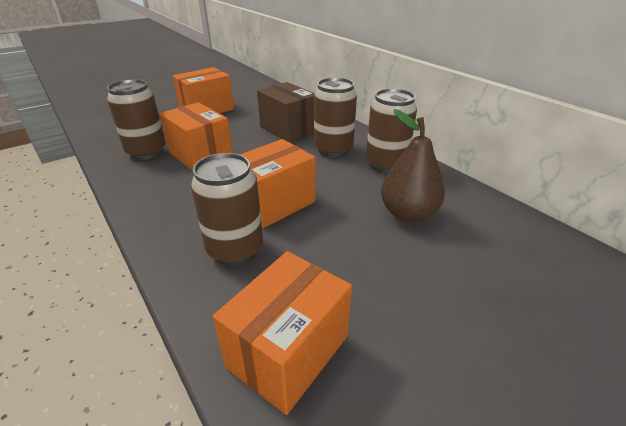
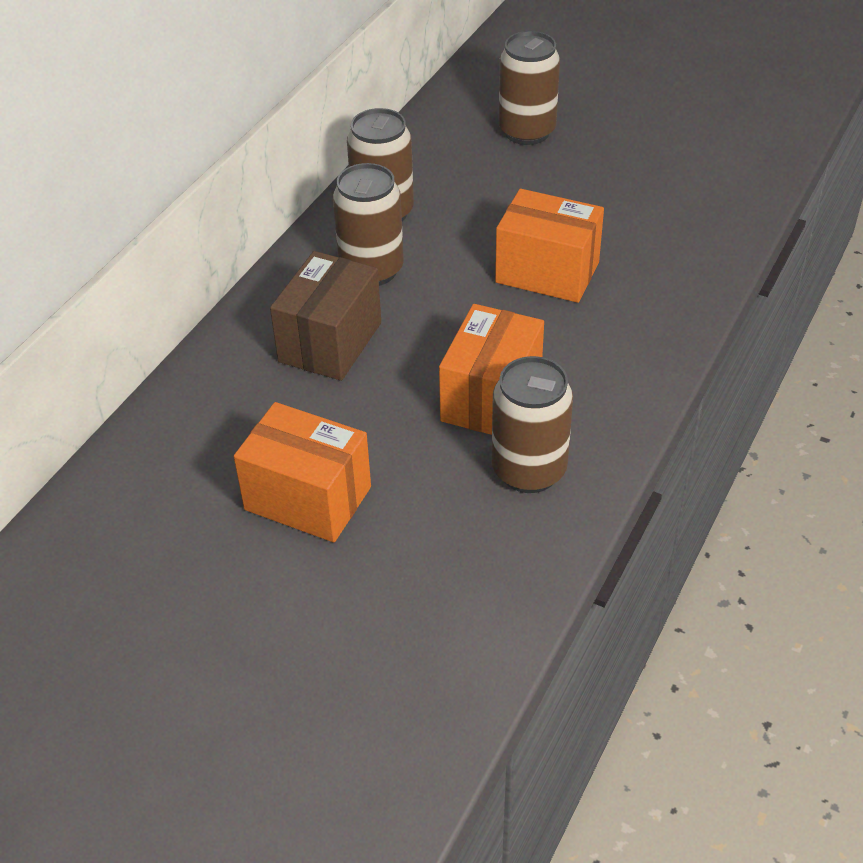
camera: 115 degrees left, 10 degrees up
brown can [191,153,263,266] -> brown can moved to [498,31,560,145]
orange box [213,251,352,415] -> none
brown pear [381,109,445,222] -> none

